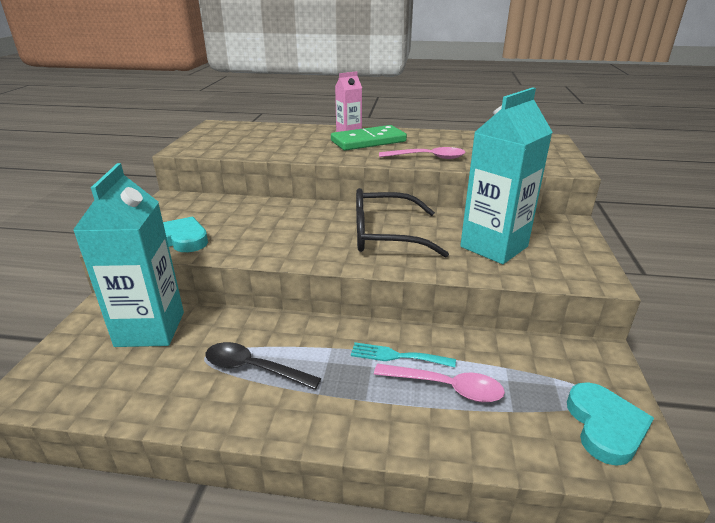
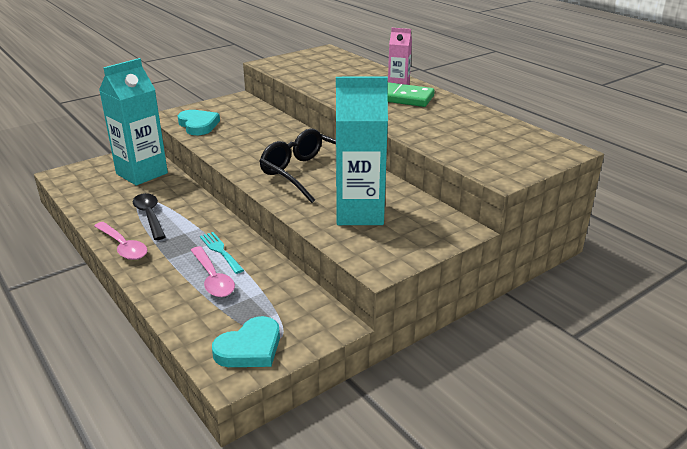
camera: 45 degrees right, 0 degrees up
pink spoon [379,147,465,159] -> pink spoon moved to [94,222,147,260]

